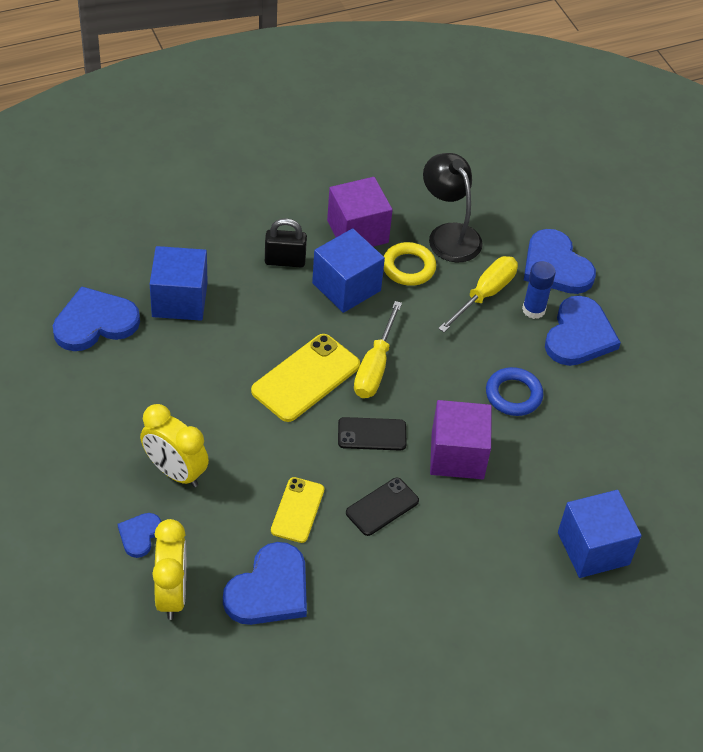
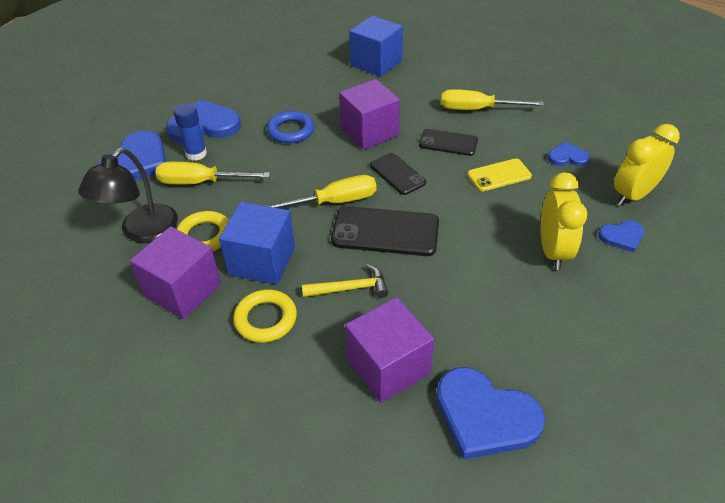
camera: 120 degrees left, 5 degrees down
blue cube [150,246,208,321] -> purple cube [345,297,434,403]
blue heart [223,542,307,625] -> blue heart [548,142,590,166], size x0.52
yellow phone [251,334,360,422] -> black phone [331,206,439,256]
black padlock [265,218,307,267] -> yellow ring [233,289,297,343]
none -> yellow hammer [302,264,388,298]
none -> yellow screwdriver [441,89,544,110]

